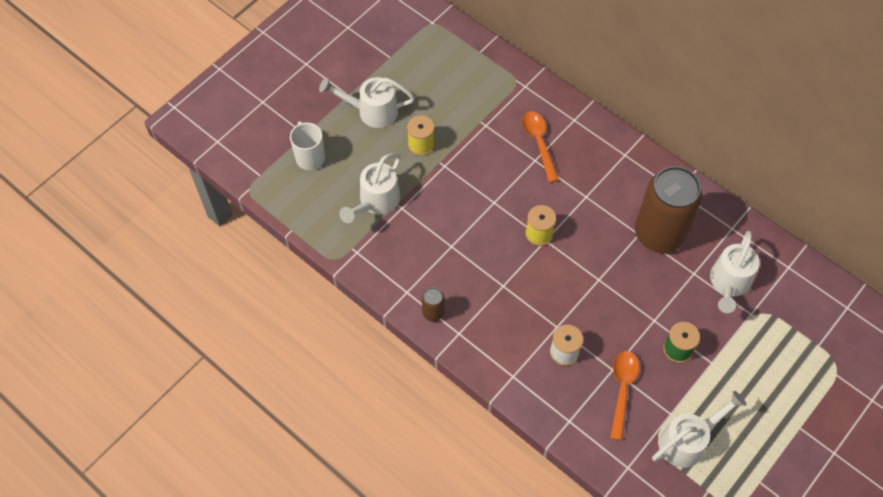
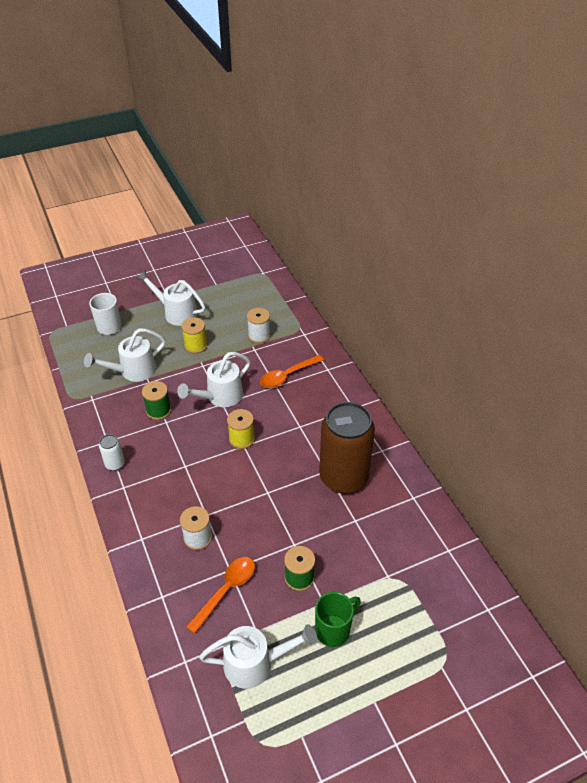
camera: 25 degrees right, 15 degrees down
brown can [422,287,444,322] -> white can [99,434,125,471]
orange spoon [522,111,559,183] -> orange spoon turned 135 degrees counterclockwise [260,355,324,388]
white watering can [710,231,760,313] -> white watering can moved to [177,352,251,407]
none -> green spool [142,381,171,420]
none -> white spool [247,308,271,344]
none -> green mug [315,592,361,647]

